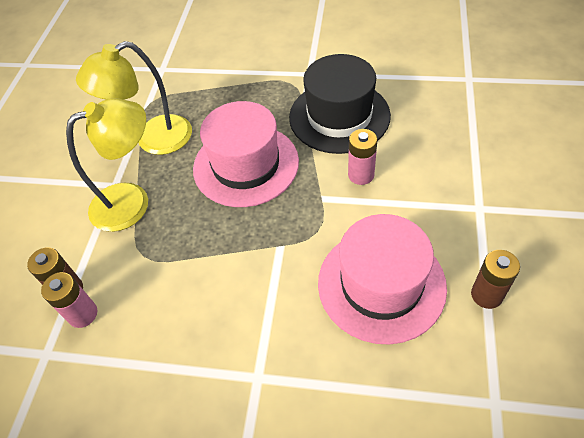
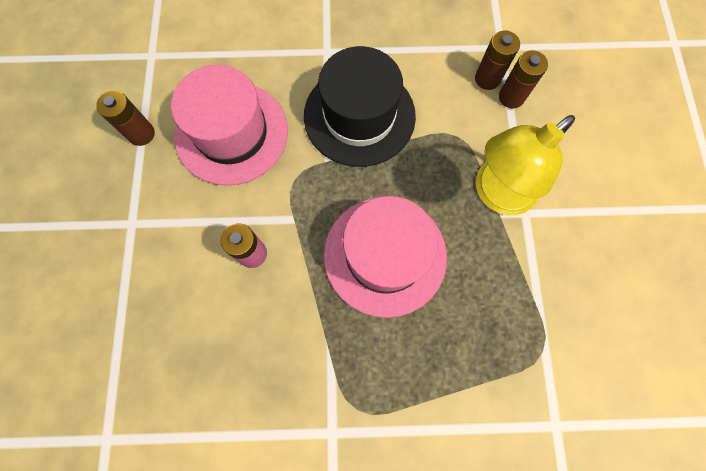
camera: 165 degrees right, 20 degrees up
pink battery [41,272,98,328] -> brown battery [475,30,520,90]
yellow lamp [76,41,192,155] -> none
black hat [289,54,391,154] -> black hat moved to [304,46,416,167]

